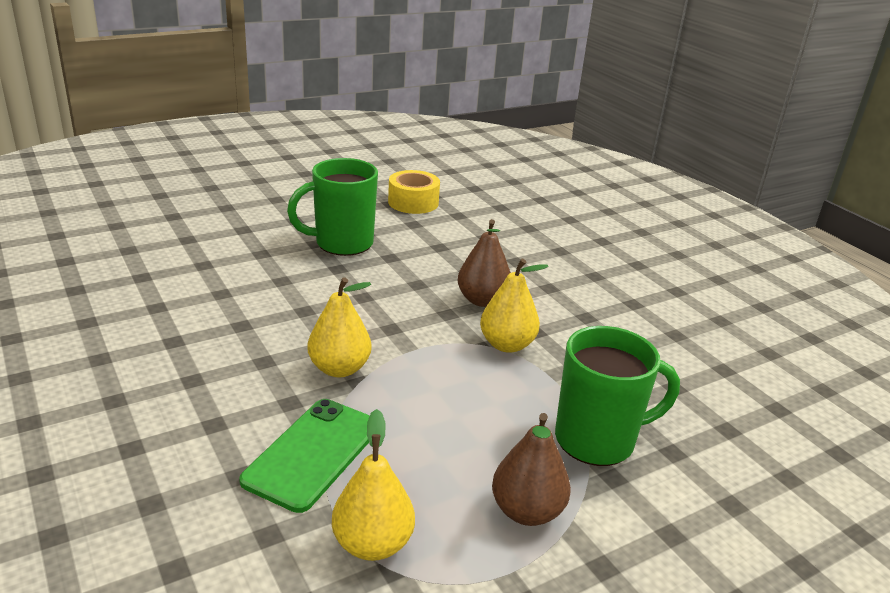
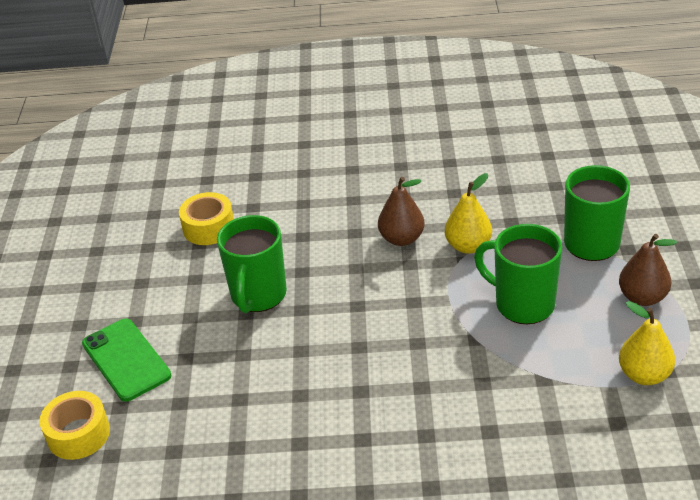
camera: 55 degrees left, 10 degrees up
green phone [239,399,370,513] -> green phone moved to [82,319,171,402]
yellow pear [308,277,371,377] -> none
none -> yellow tape [39,391,110,460]
none -> green mug [474,224,562,324]

